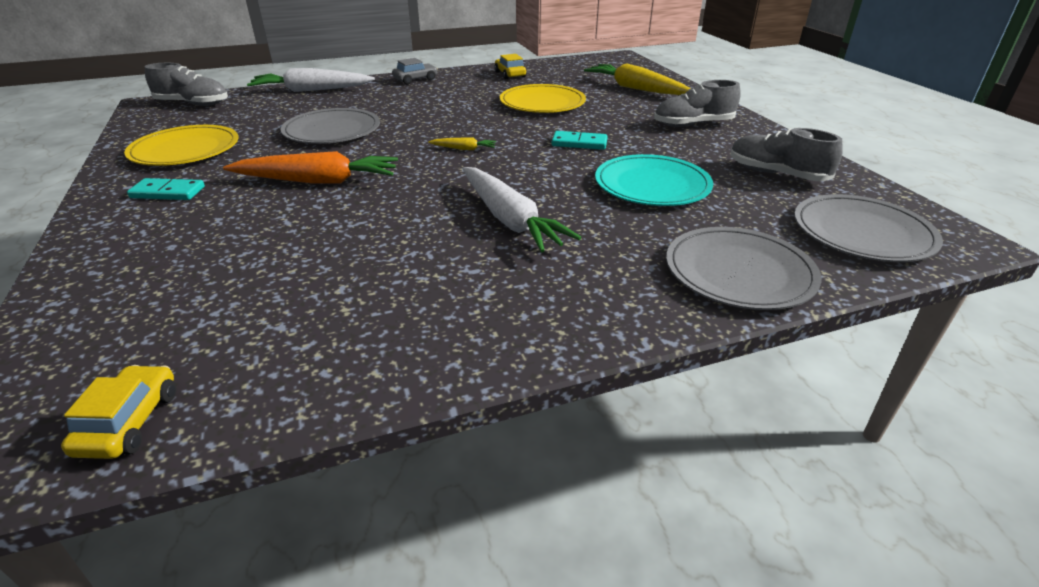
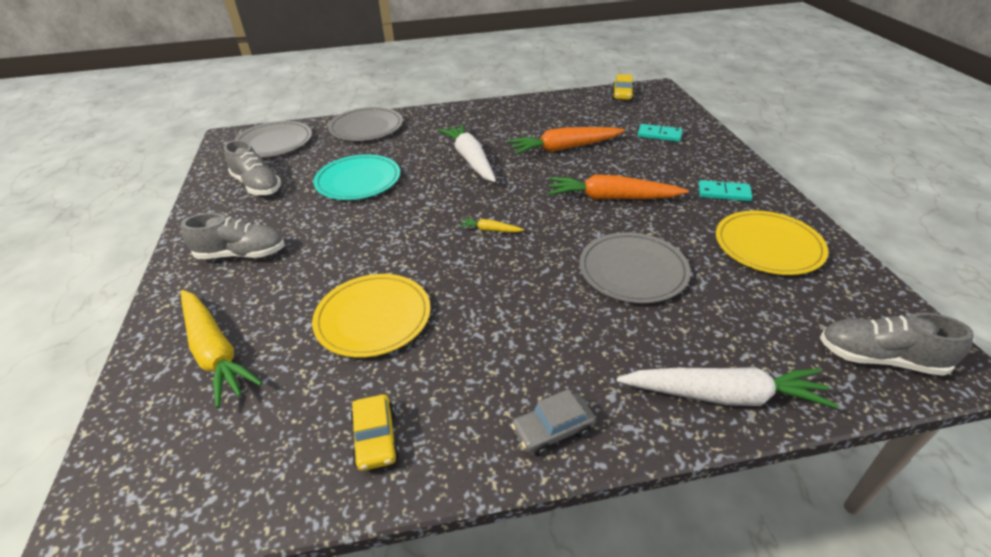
camera: 170 degrees left, 5 degrees up
turquoise domino [552,131,608,150] -> turquoise domino moved to [638,124,683,142]
none -> orange carrot [508,127,625,155]

